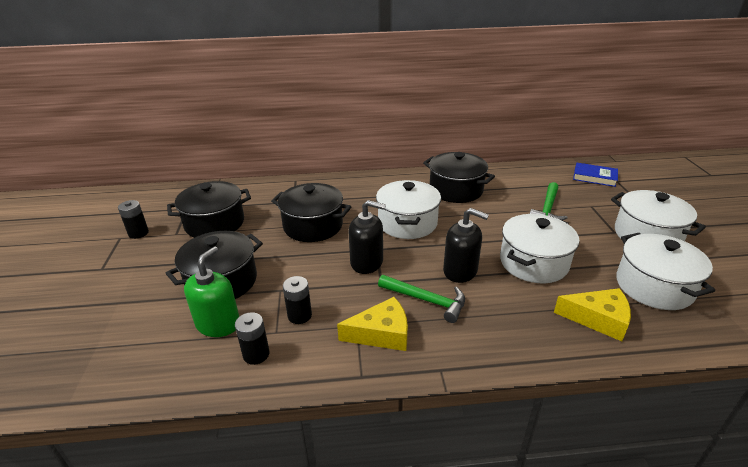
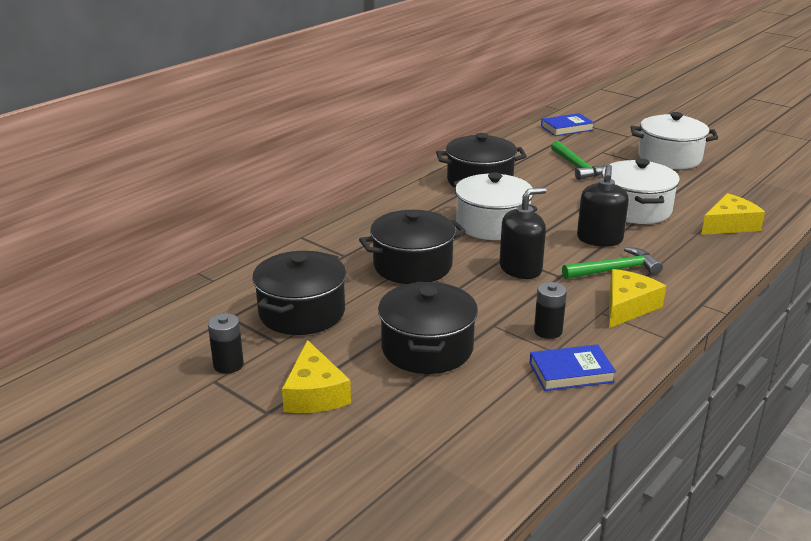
camera: 45 degrees left, 5 degrees down
green soap dispenser [184,246,239,337] -> none
black battery [235,312,269,365] -> blue book [530,344,616,391]
black soap dispenser [443,208,489,283] -> black soap dispenser turned 120 degrees clockwise [577,164,629,247]
white pot [616,233,715,310] -> none
none -> yellow cheese [282,340,351,413]

